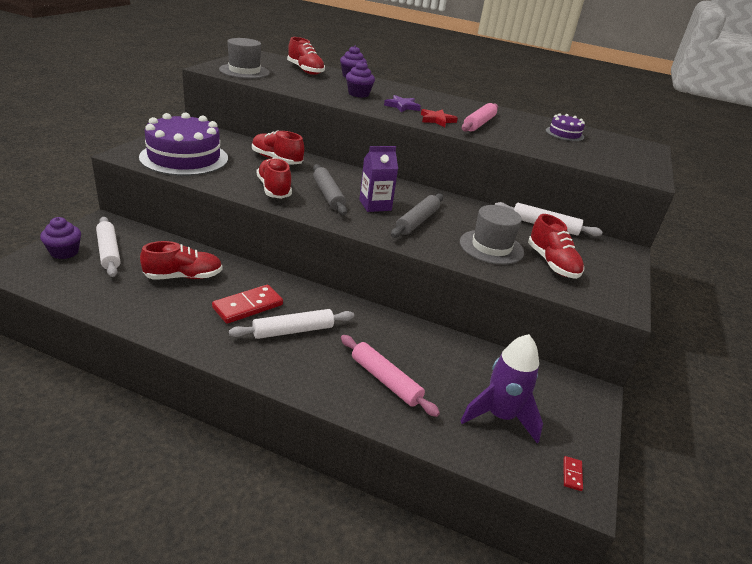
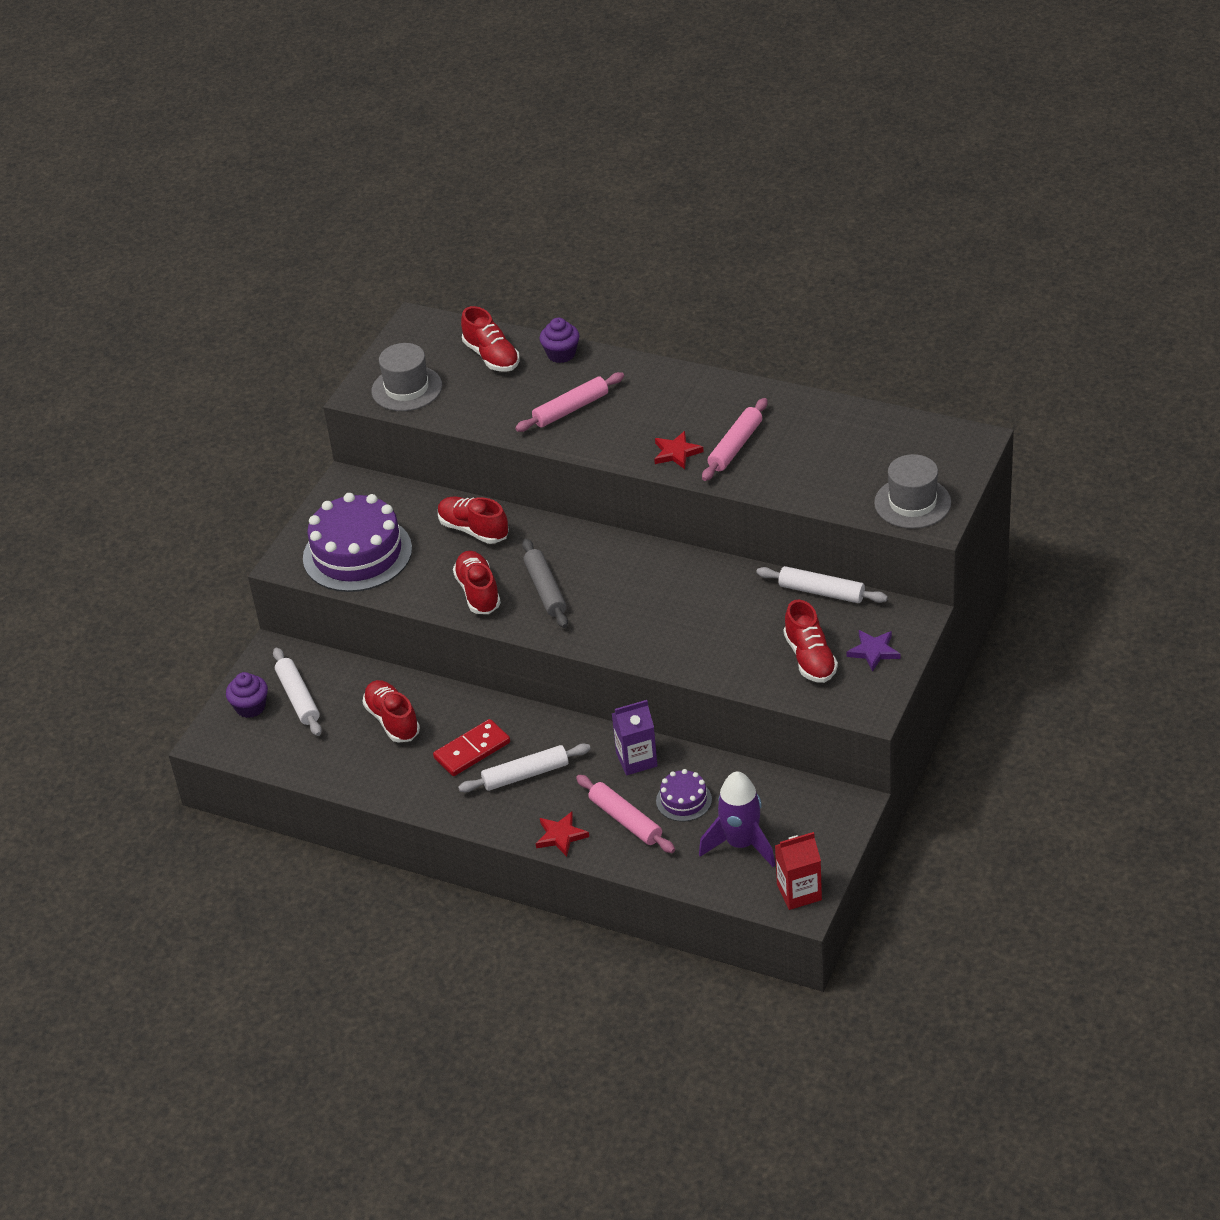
camera: 10 degrees right, 10 degrees up
red shoe [140,241,223,280] -> red shoe turned 105 degrees counterclockwise [362,680,420,743]
purple cupcake [346,61,375,98] -> pink rolling pin [515,372,624,432]
purple carton [359,146,398,212] -> purple carton moved to [612,700,658,775]
purple star [384,95,421,112] -> purple star moved to [847,630,900,672]
grey rolling pin [391,194,443,238] -> none
grey hat [460,205,524,265] -> grey hat moved to [874,454,951,529]
purple cake [546,113,585,141] -> purple cake moved to [656,769,712,822]
red domino [564,456,583,491] -> red carton [775,832,822,910]
none -> red star [536,812,589,857]

